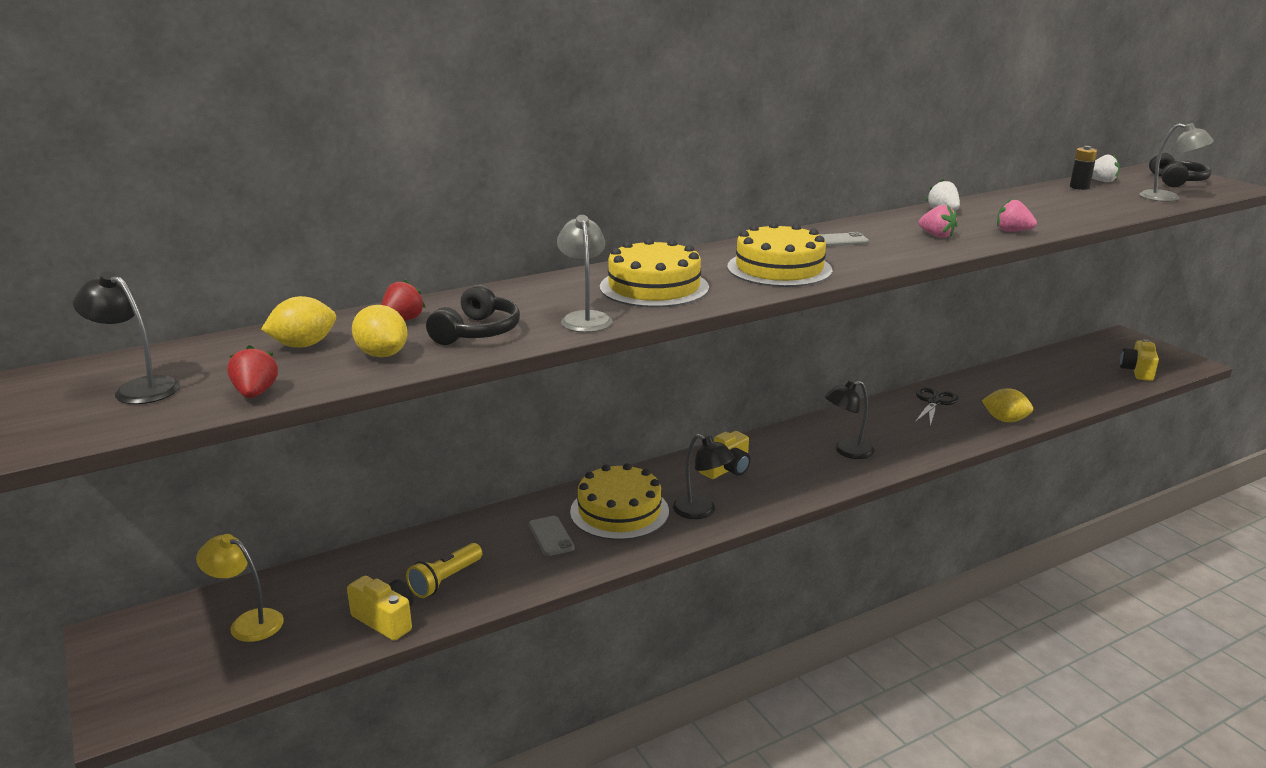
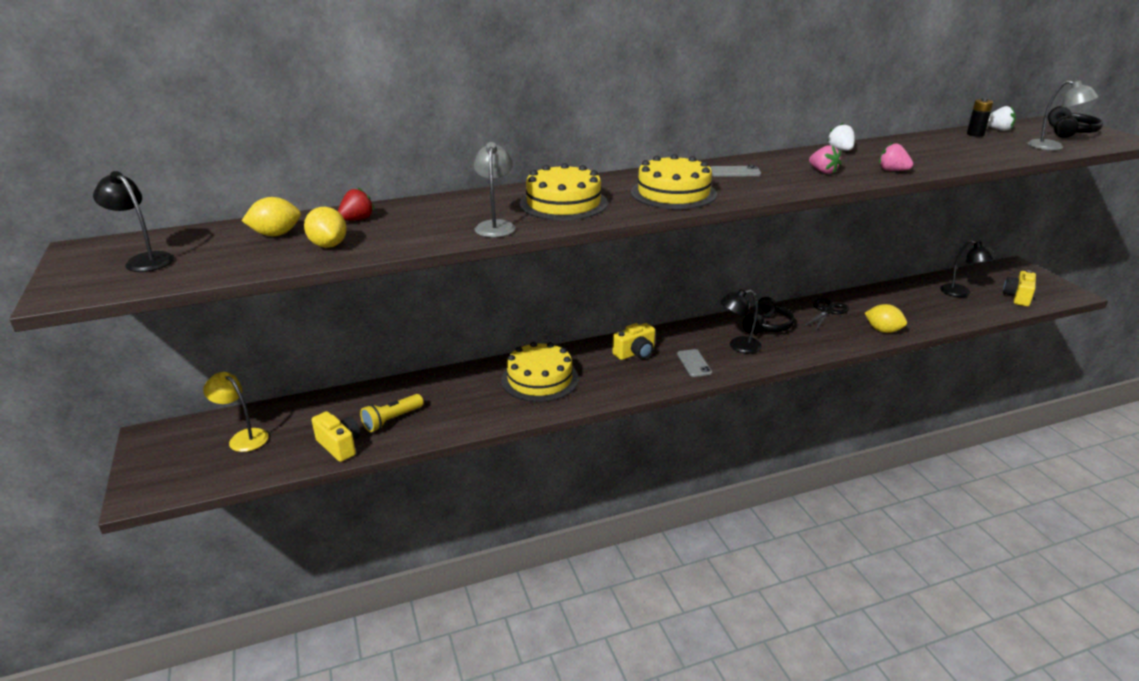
camera: 10 degrees right, 5 degrees up
red strawberry [227,345,278,398] -> none
black headphones [426,285,520,345] -> black headphones moved to [743,297,794,334]
grey phone [529,516,575,556] -> grey phone moved to [677,349,712,377]
black lamp [673,434,734,519] -> black lamp moved to [940,240,996,297]

